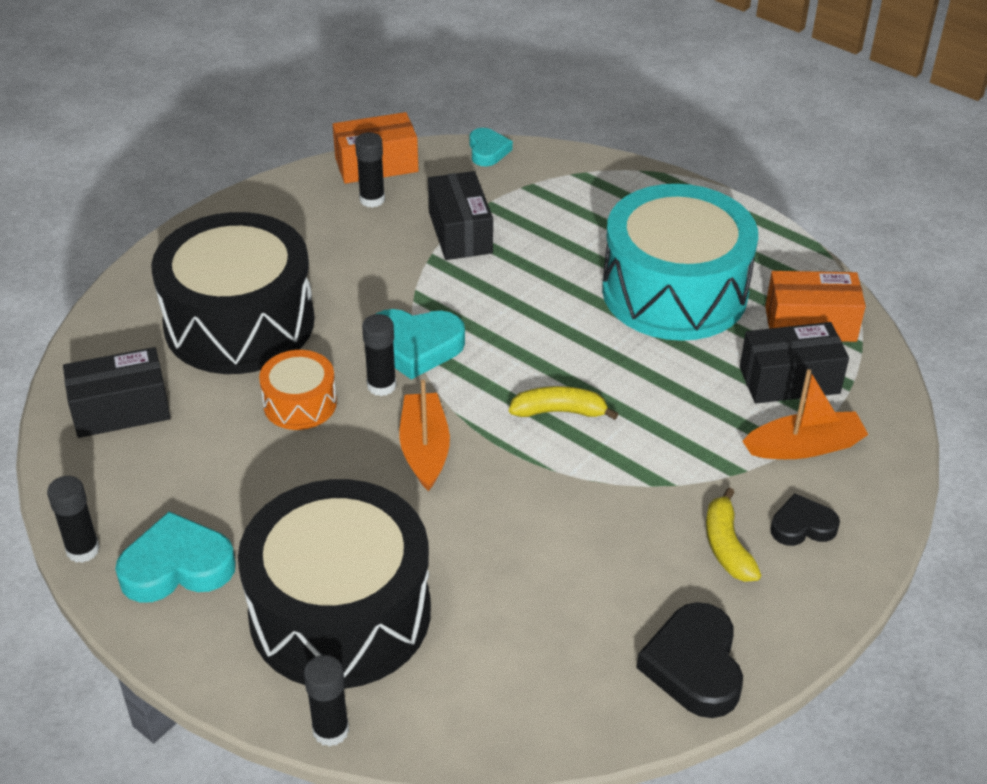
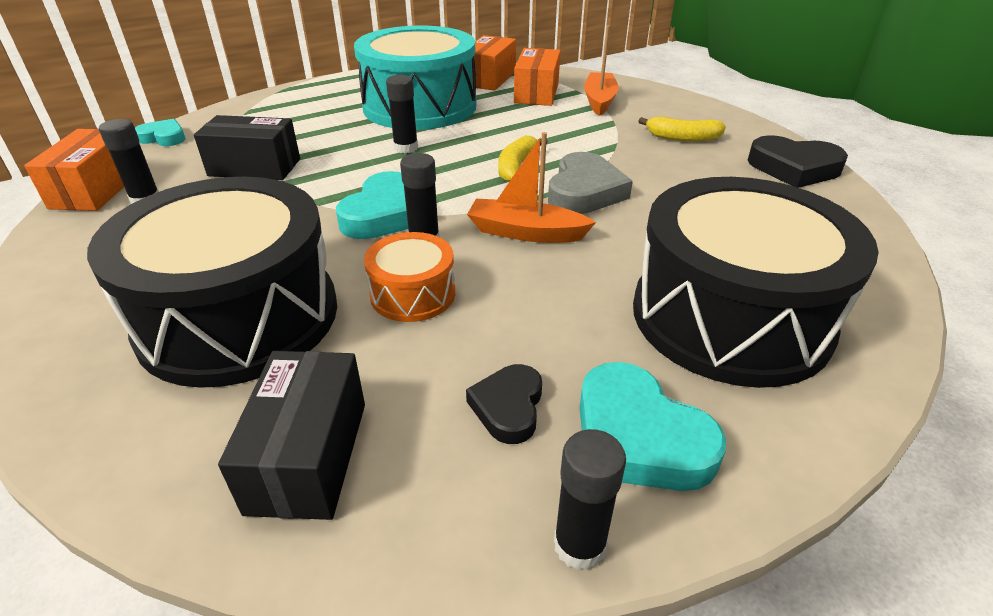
camera: 70 degrees left, 5 degrees down
turquoise heart [115,511,236,602] -> turquoise heart turned 45 degrees counterclockwise [579,362,726,491]
black glue stick [304,655,349,747] -> black glue stick moved to [386,75,418,153]
black box [740,322,849,404] -> orange box [514,48,561,106]
black heart [771,493,840,546] -> black heart moved to [466,364,542,444]
none -> grey heart [548,152,633,214]

